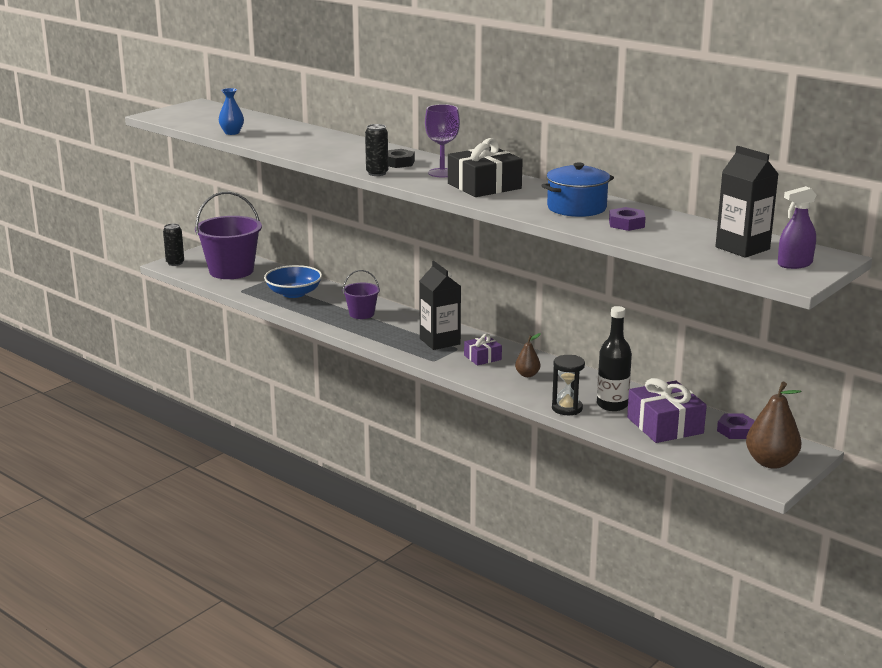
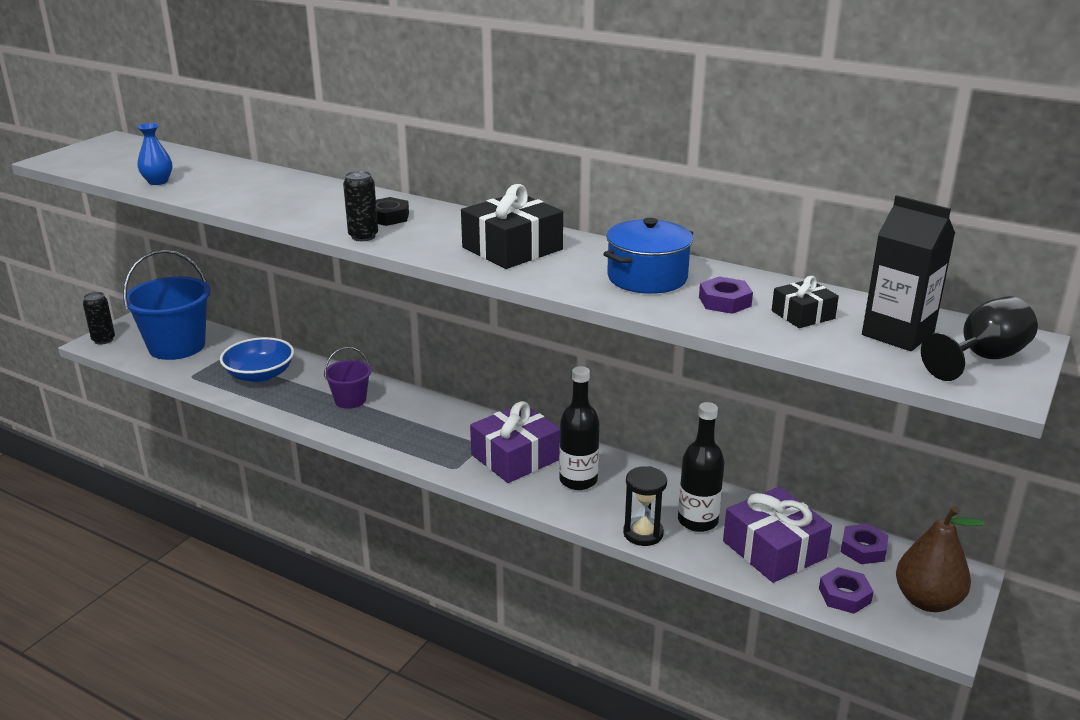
camera: 10 degrees left, 5 degrees up
purple bucket [195,192,262,279] -> blue bucket [123,250,210,360]
black carton [419,261,461,350] -> none
purple goblet [425,104,460,178] -> none
purple gift [464,334,502,366] -> purple gift [470,401,560,483], size x1.84
brown pear [515,333,541,377] -> black bottle [559,366,600,490]
purple spray bottle [778,186,816,269] -> black goblet [921,296,1038,381]
none -> black gift [772,276,839,328]
none -> purple nut [819,567,874,614]

